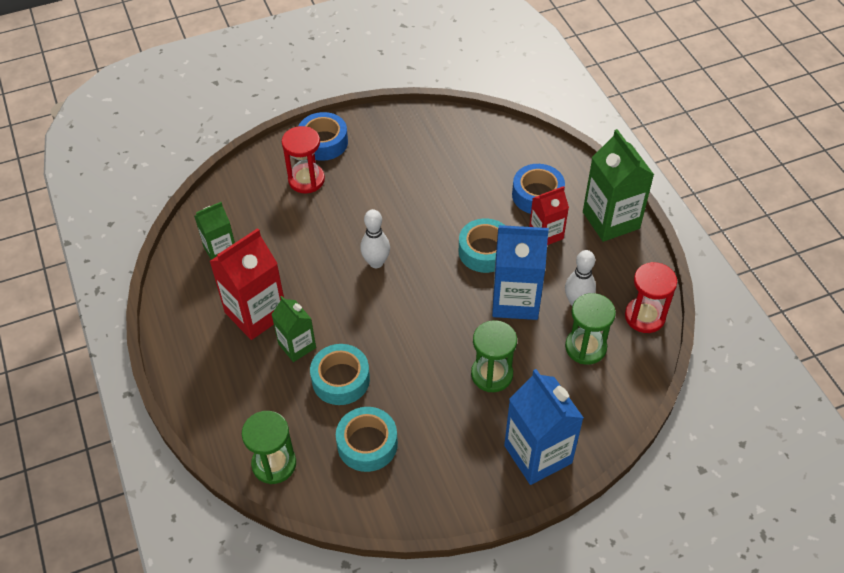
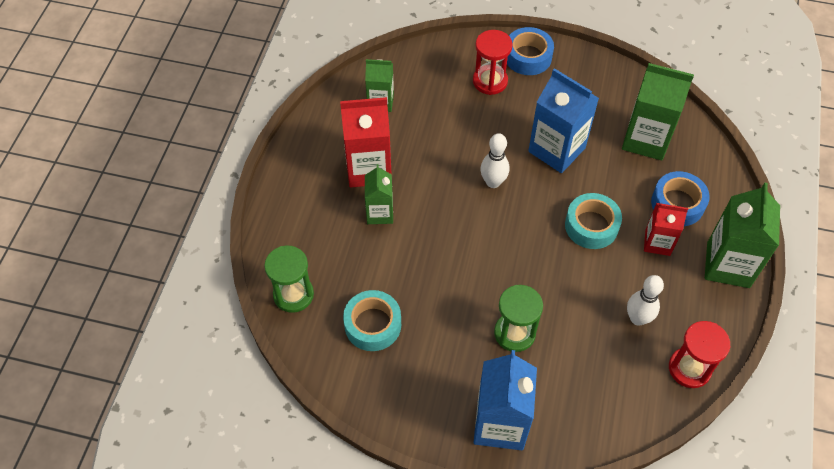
camera: 35 degrees right, 5 degrees up
turquoise tape [310,344,370,405] -> none
blue carton [492,225,549,320] -> blue carton moved to [528,68,599,173]
green hourglass [565,293,616,365] -> none
none -> green carton [622,63,694,161]

